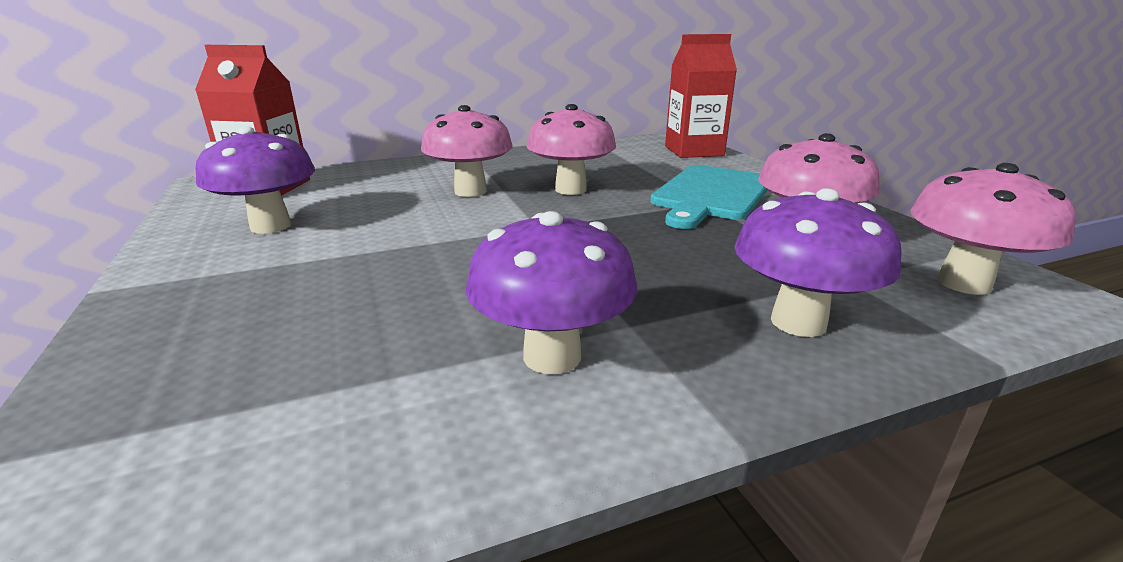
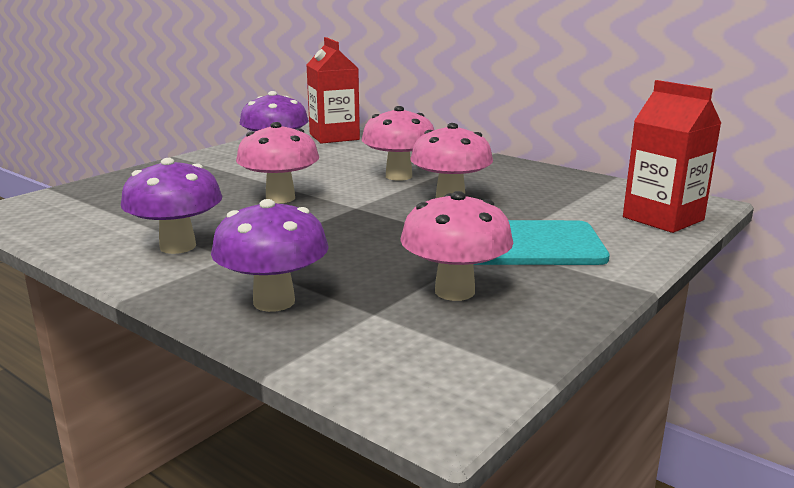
camera: 60 degrees right, 5 degrees down
pink mushroom [910,163,1076,295] -> pink mushroom moved to [236,122,319,203]

